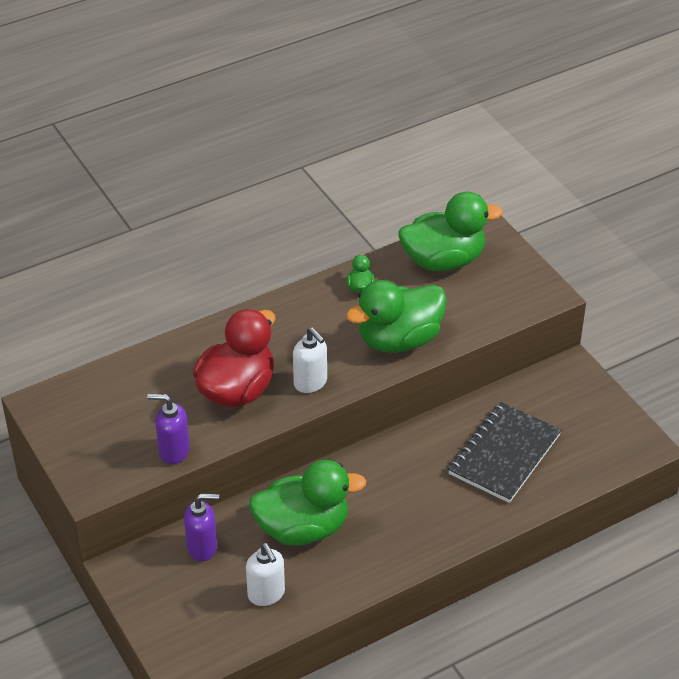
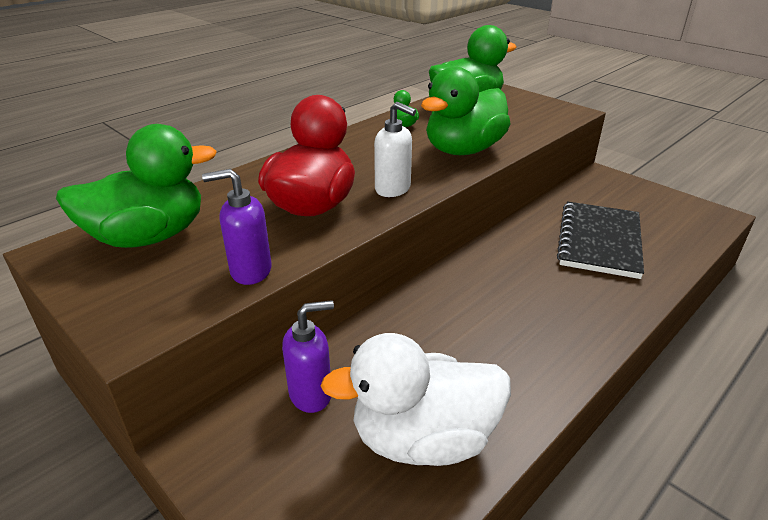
camera: 15 degrees left, 10 degrees down
white soap dispenser [246,543,285,606] -> white duck [320,333,511,466]
green duck [249,460,366,546] -> green duck moved to [56,124,217,248]

